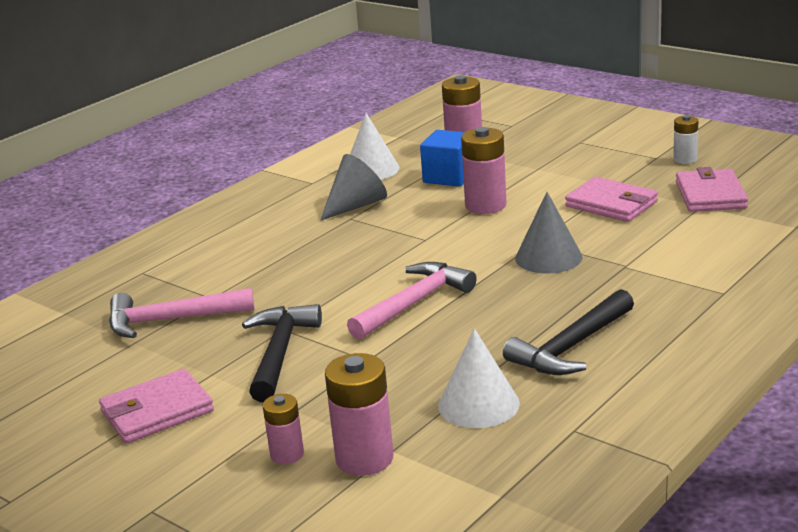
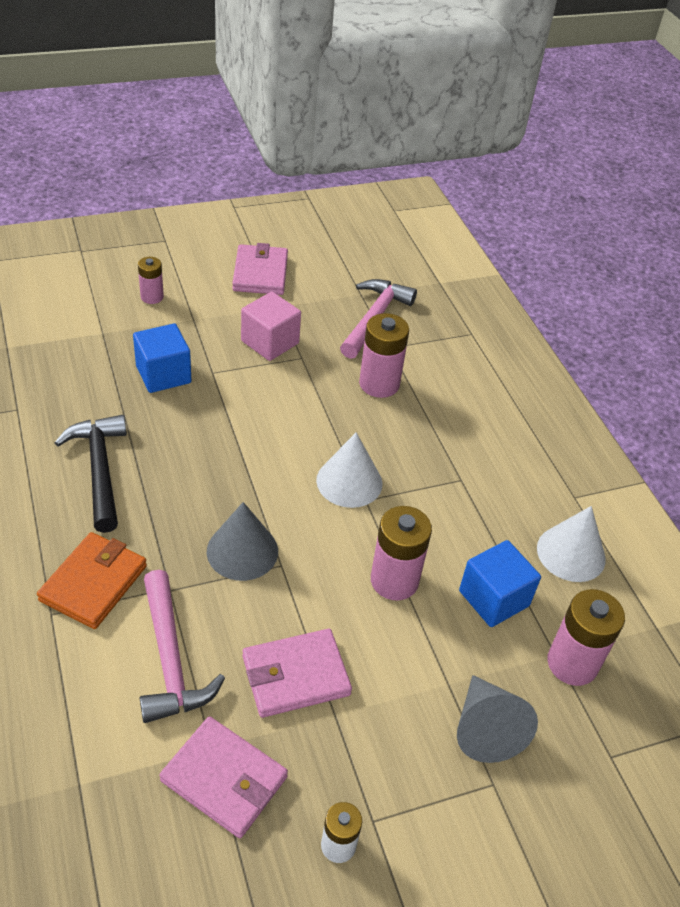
camera: 115 degrees right, 20 degrees up
black hammer [242,304,322,402] -> pink cube [241,292,301,361]
grey cone [320,154,387,221] -> grey cone moved to [457,675,538,763]
pink battery [325,353,394,476] -> pink battery moved to [359,313,409,398]
pink hammer [347,262,477,340] -> pink hammer moved to [140,570,225,723]
white cone [438,329,520,428] -> white cone moved to [316,432,383,508]
none -> orange wallet [37,532,147,629]
none -> blue cube [133,324,191,393]

